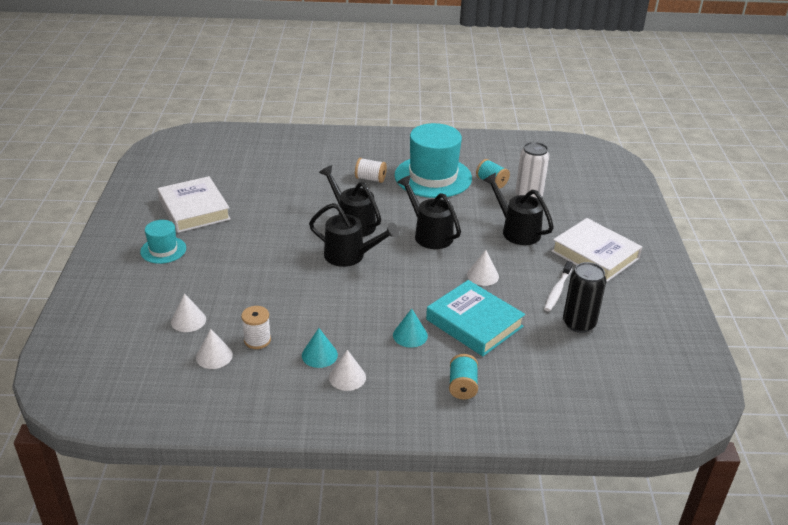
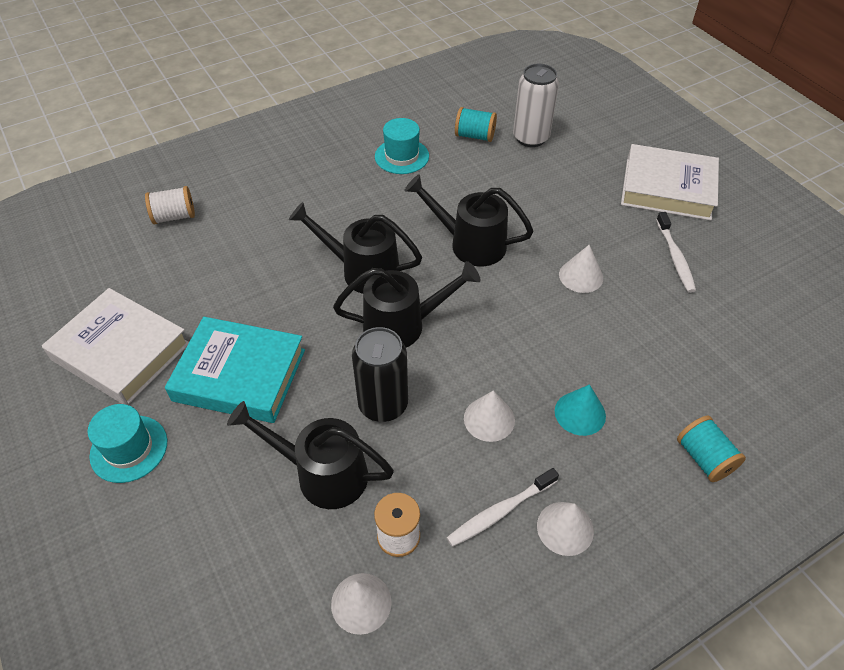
camera: 30 degrees left, 15 degrees up
white cone [171,293,206,332] -> white cone moved to [464,390,515,442]
turquoise cone [302,328,338,368] -> white toothbrush [446,468,559,547]
white spool [355,158,387,183] -> white spool moved to [145,186,195,224]
turquoise hat [395,123,472,198] -> turquoise hat [375,118,429,174], size x0.51
turquoise book [426,280,525,356] -> turquoise book moved to [165,317,305,423]
black watering can [483,173,554,245] -> black watering can moved to [227,401,394,509]
black can [563,262,606,333] -> black can moved to [352,327,408,422]

